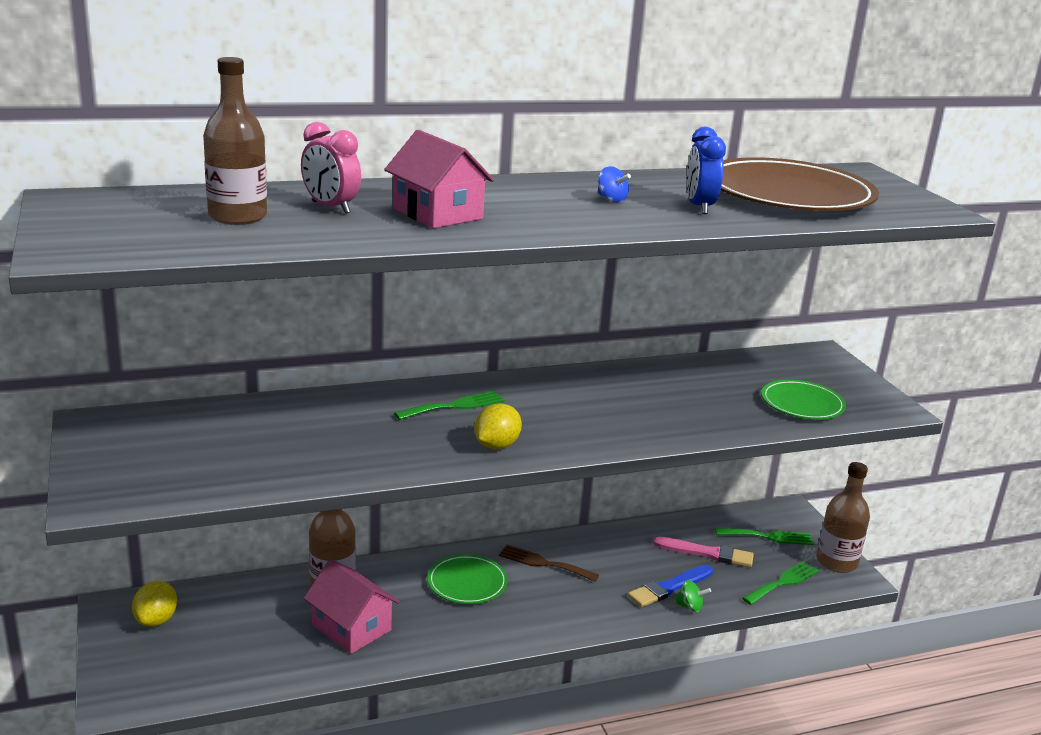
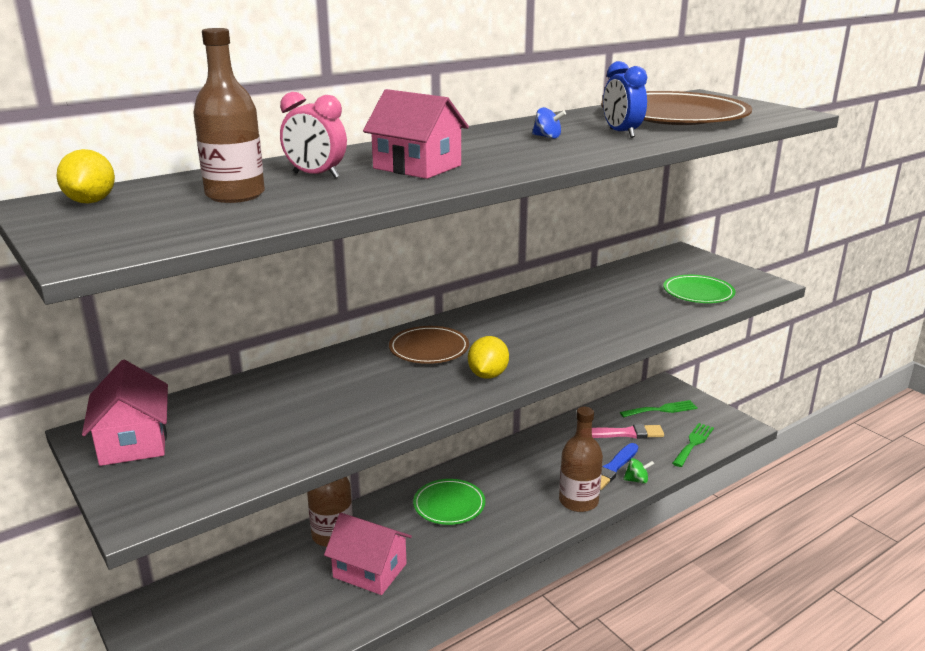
camera: 15 degrees left, 0 degrees up
yellow lemon [132,581,177,627] -> yellow lemon moved to [56,149,115,204]
green fork [394,391,505,420] -> brown plate [389,326,469,364]
brown fork [499,545,599,582] -> none
brown bottle [816,462,870,573] -> brown bottle moved to [559,407,603,512]
none -> pink house [82,360,168,466]

